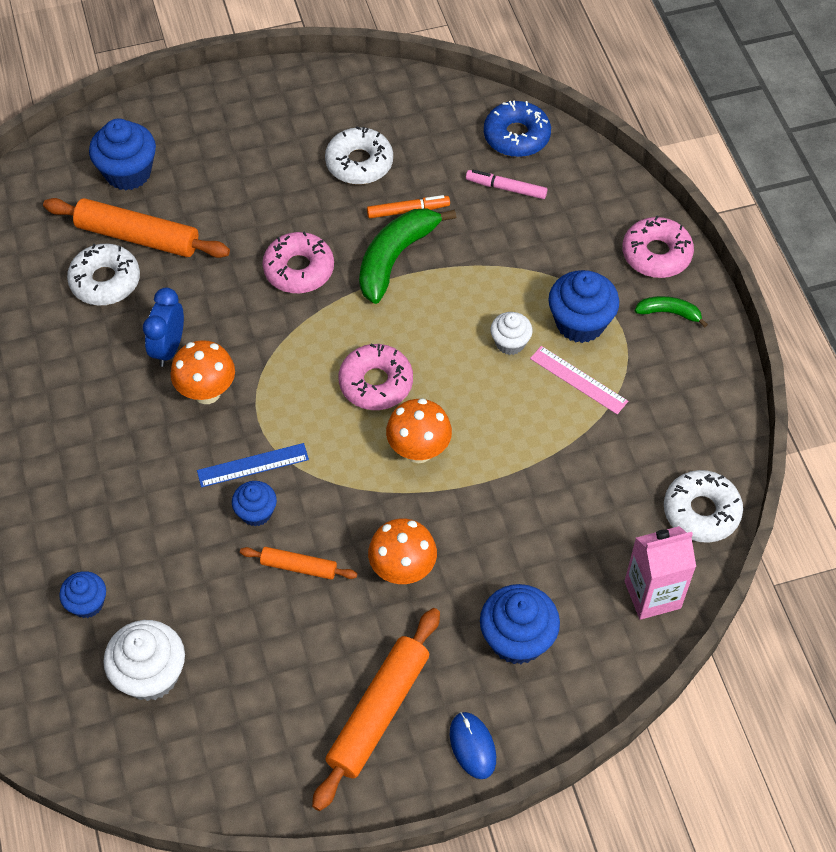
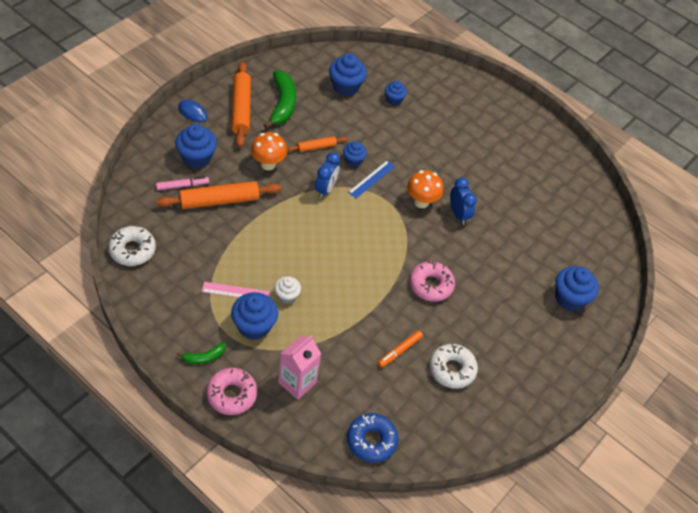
camera: 140 degrees right, 5 degrees down
orange rolling pin [43,198,230,258] -> orange rolling pin moved to [156,181,281,209]
white donut [67,243,140,305] -> none
white cupcake [103,620,185,701] -> blue cupcake [329,53,367,96]
pink donut [339,343,413,410] -> none
green banana [359,208,456,304] -> green banana moved to [264,71,296,129]
orange mushroom [386,398,452,463] -> none
pink marker [466,170,547,199] -> pink marker moved to [156,176,209,190]
pink carton [625,526,696,620] -> pink carton moved to [278,335,321,400]
none -> blue clock [315,152,340,198]

